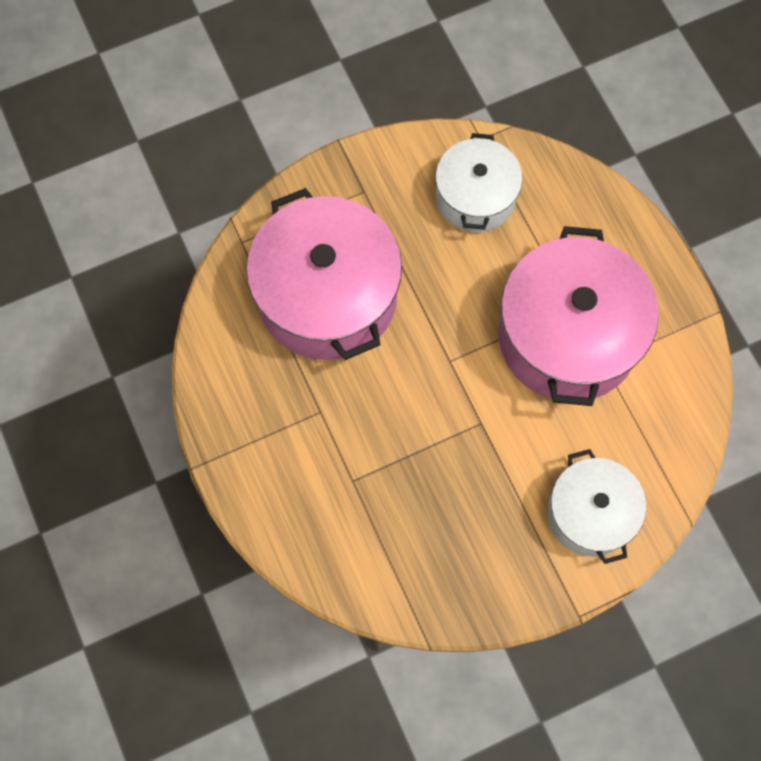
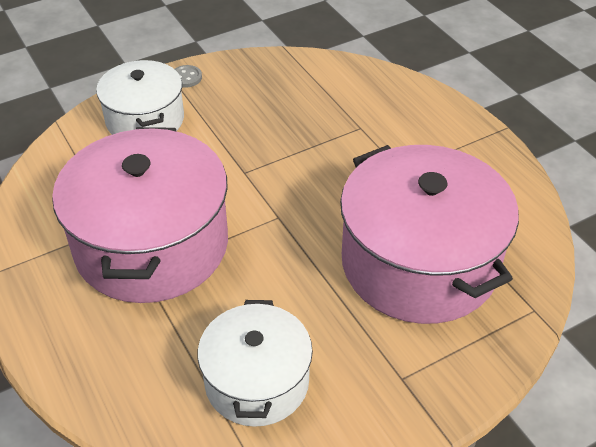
camera: 175 degrees right, 25 degrees down
none -> grey button [175,65,202,88]

